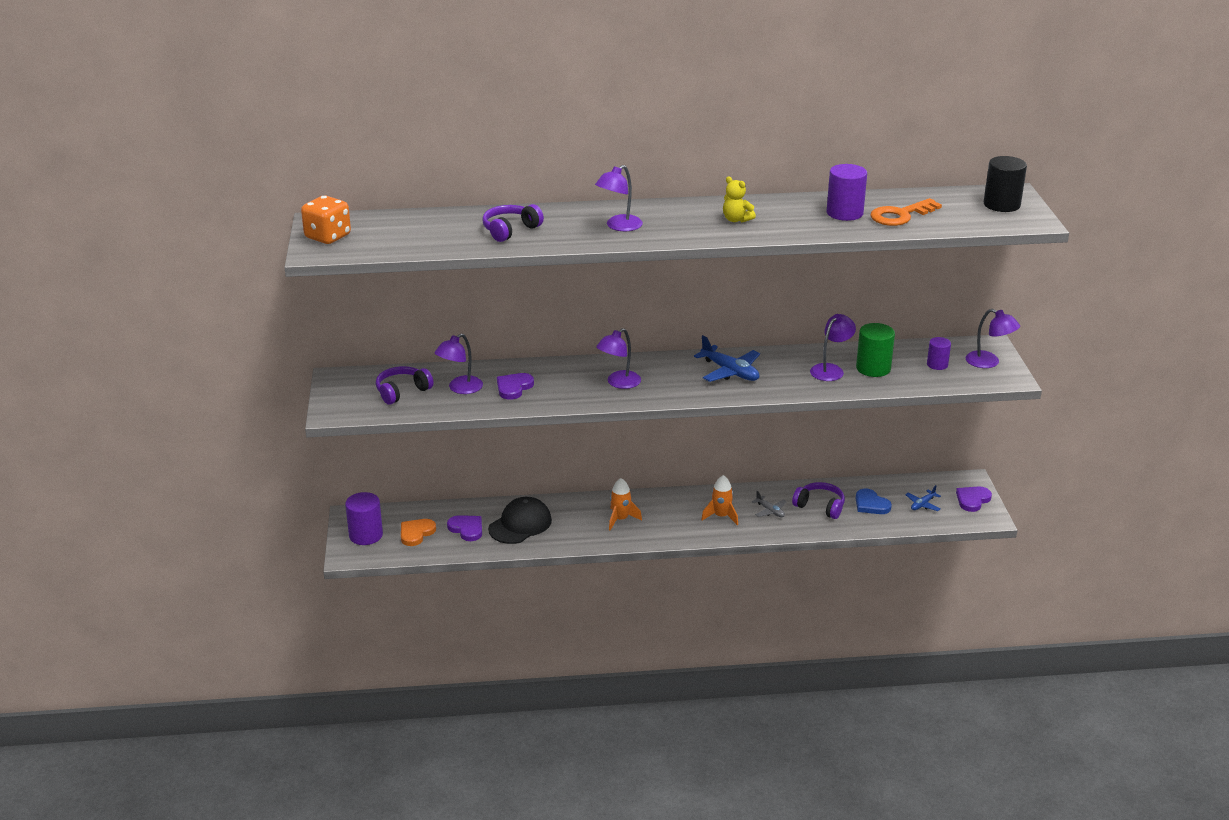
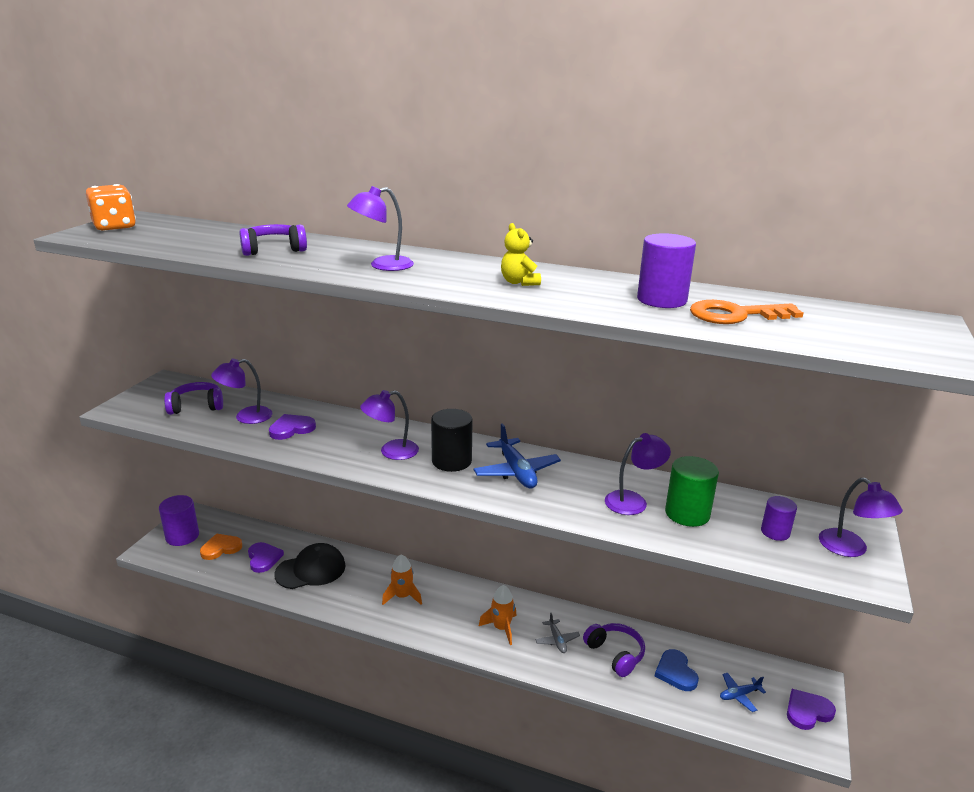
camera: 25 degrees right, 5 degrees down
black cylinder [984,156,1027,212] -> black cylinder moved to [431,409,473,472]

